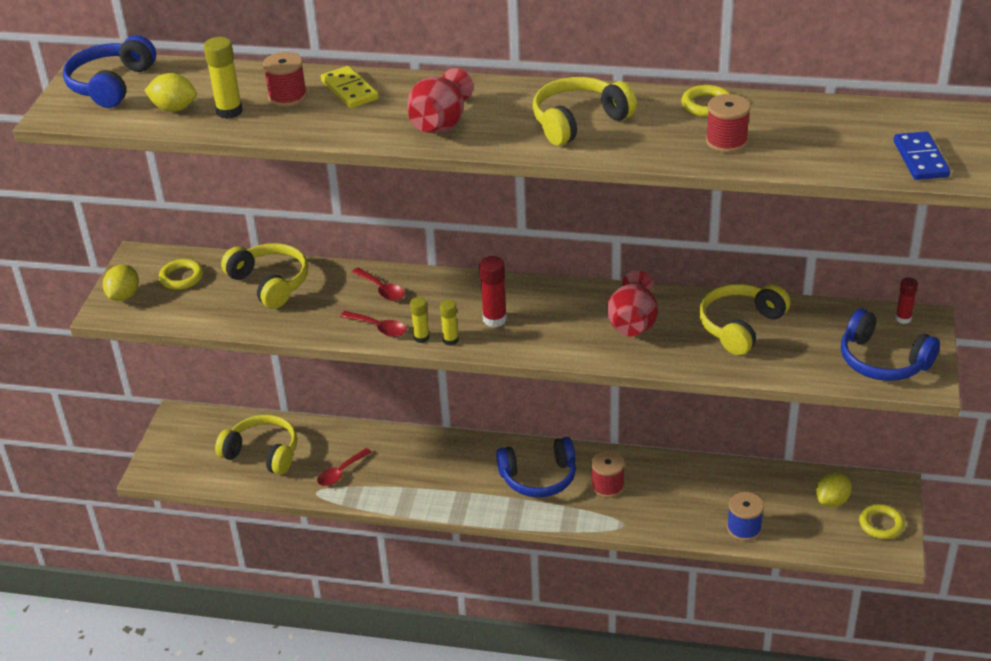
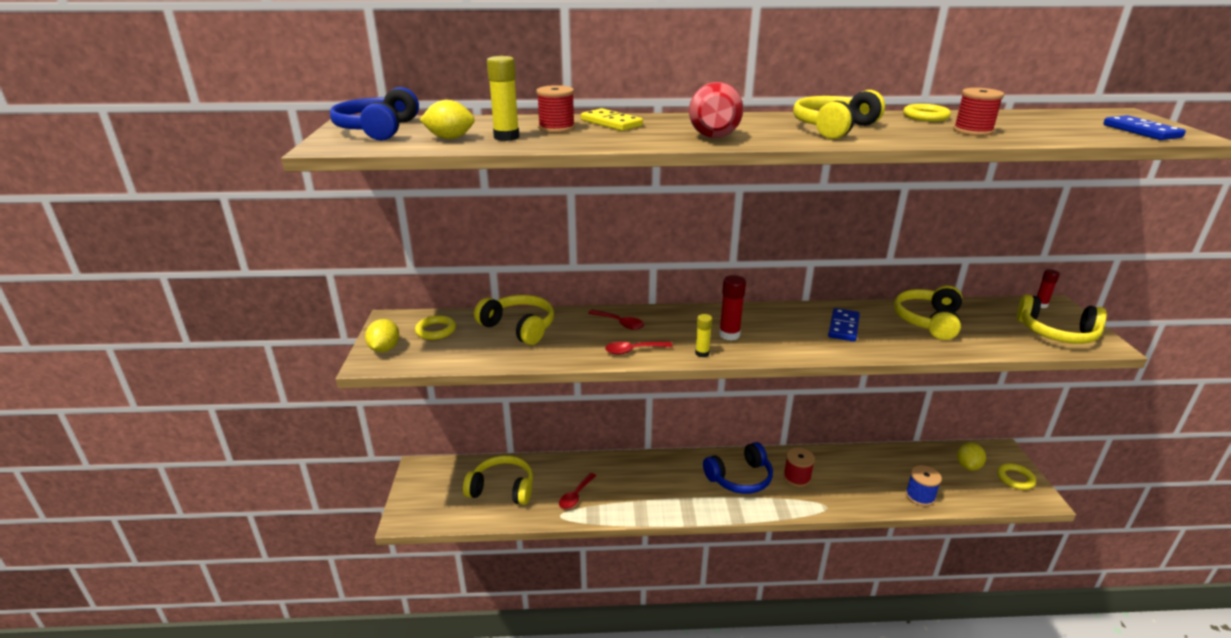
camera: 15 degrees left, 10 degrees down
red spoon [340,311,407,337] -> red spoon turned 150 degrees clockwise [605,342,673,355]
yellow glue stick [410,297,429,343] -> none
red vase [607,270,658,337] -> blue domino [828,308,860,342]
blue headphones [841,309,940,381] -> yellow headphones [1017,294,1107,344]

